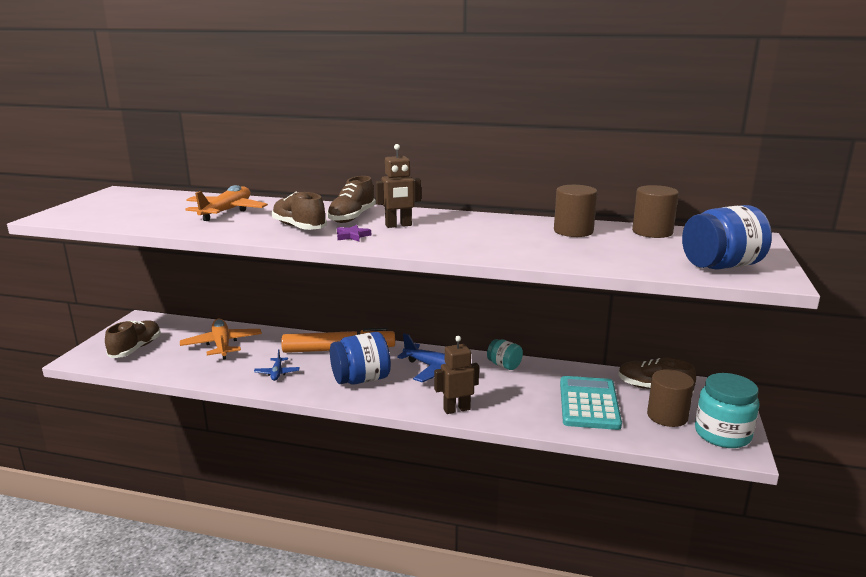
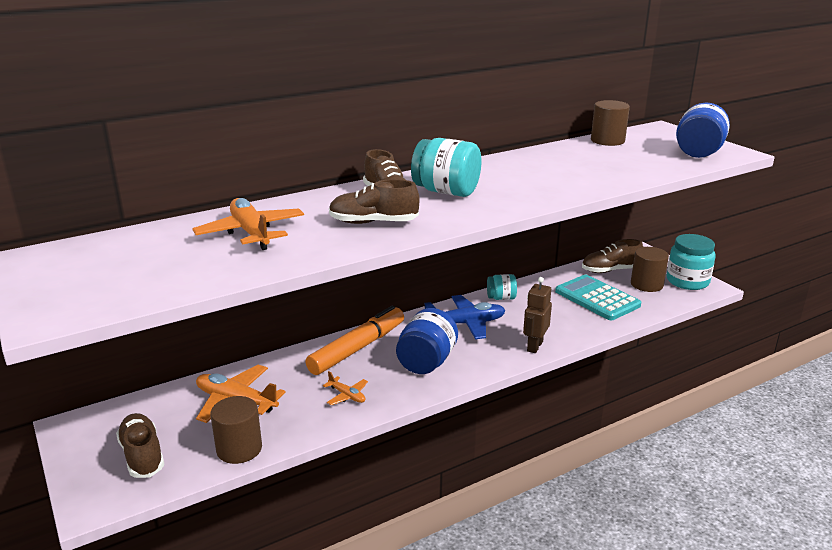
camera: 45 degrees left, 5 degrees up
blue plane [254,349,300,381] -> orange plane [323,371,368,405]
purple star [337,225,371,241] -> none
brown robot [375,144,421,228] -> turquoise jar [411,138,482,197]
brown cylinder [554,185,597,237] -> brown cylinder moved to [210,396,262,464]

